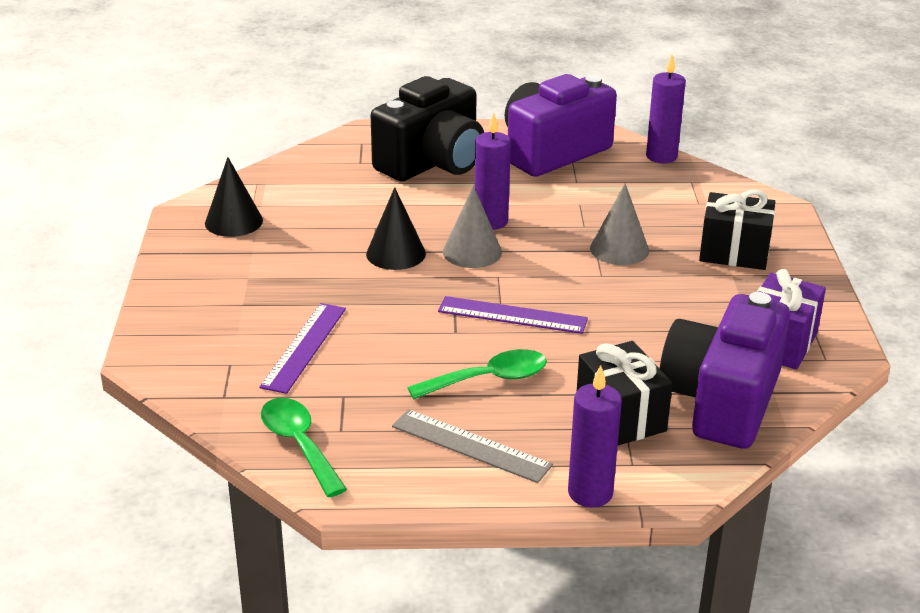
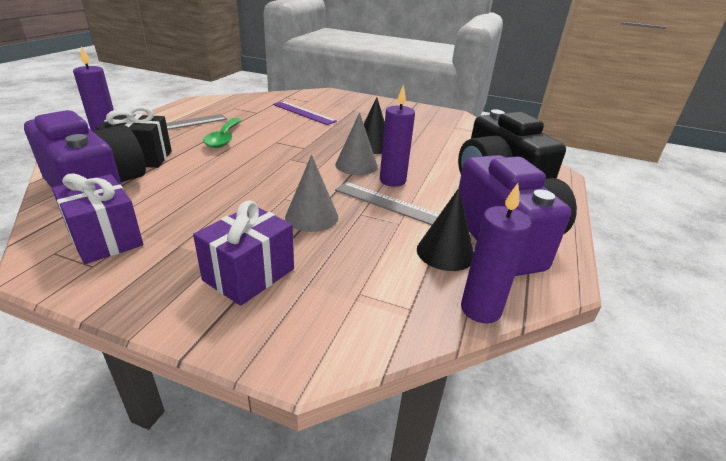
camera: 110 degrees right, 0 degrees up
black cone [205,157,263,237] -> black cone moved to [417,188,474,271]
green spoon [261,398,347,497] -> none
purple ruler [438,296,588,334] -> none
black gift [699,190,775,270] -> purple gift [193,200,294,306]
none -> grey ruler [335,182,440,225]

